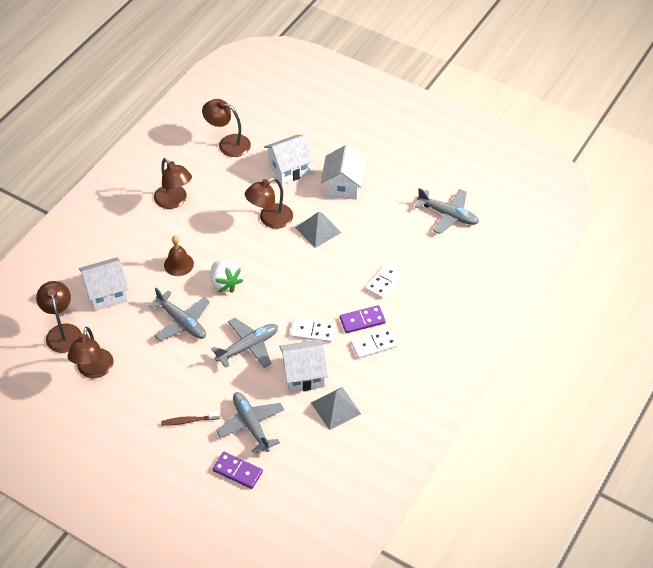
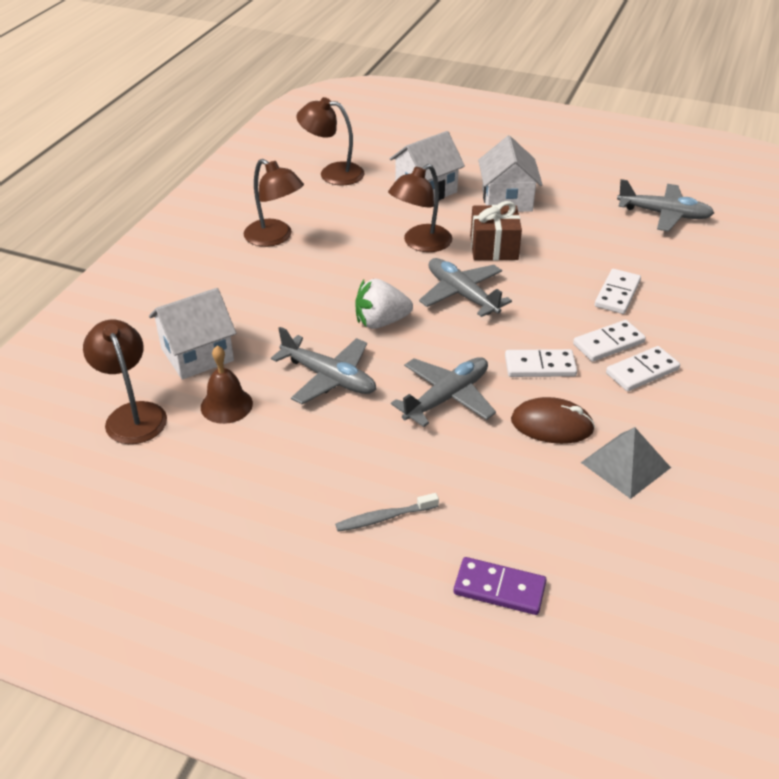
camera: 10 degrees left, 10 degrees down
brown lamp [67,327,113,378] -> none
brown toothbrush [161,411,220,426] -> grey toothbrush [335,493,439,532]
brown bell [164,236,194,276] -> brown bell moved to [201,346,253,424]
white strawberry [211,261,243,293] -> white strawberry turned 120 degrees clockwise [355,279,413,329]
grey plane [216,392,284,454] -> grey plane moved to [419,258,512,317]
white house [279,339,328,393] -> brown mouse [511,397,595,444]
grey pyramid [295,212,342,248] -> brown gift [470,201,522,260]
purple domino [340,305,386,333] -> white domino [573,320,646,362]

